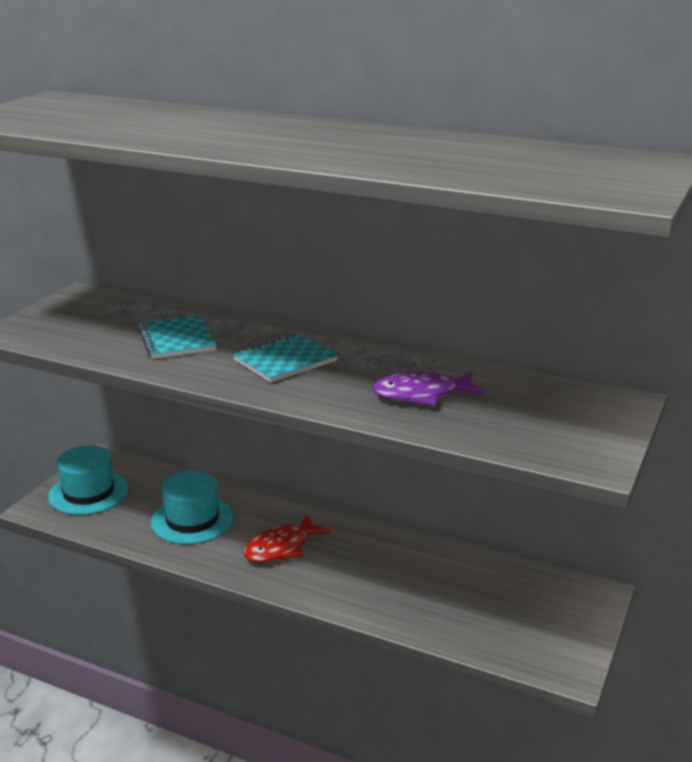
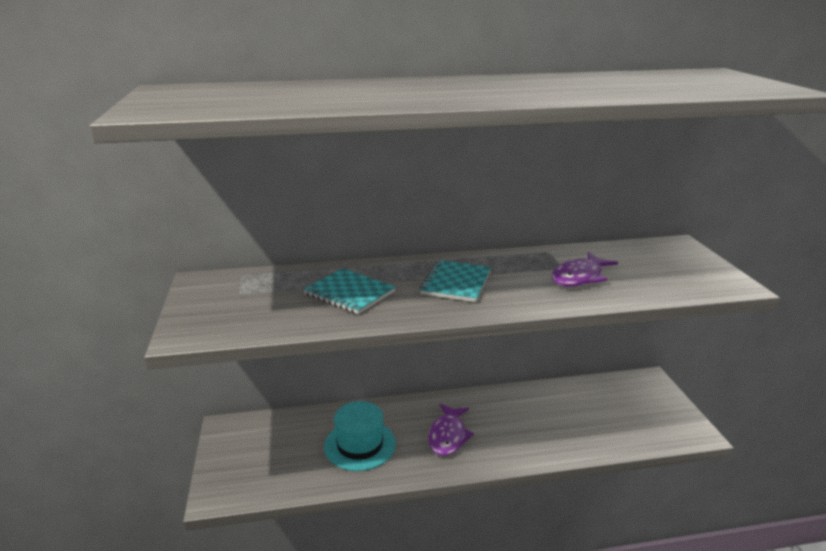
camera: 35 degrees left, 0 degrees up
turquoise hat [48,446,129,515] -> none
red fish [244,514,331,563] -> purple fish [428,403,474,456]

